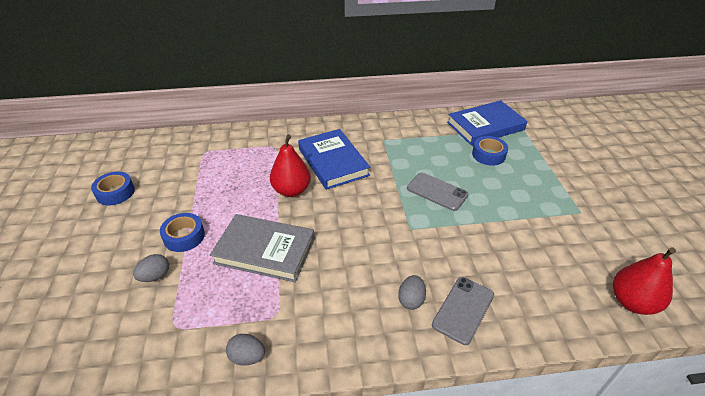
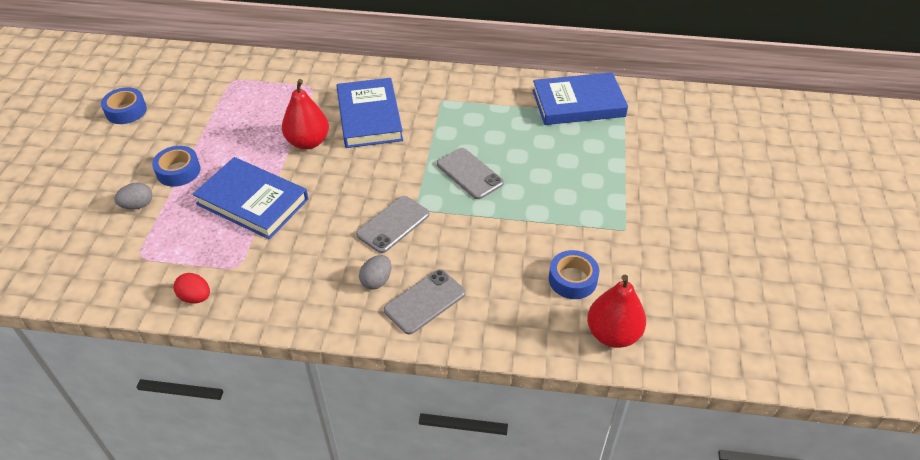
camera: 15 degrees right, 5 degrees up
grey book [210,214,315,282] -> blue book [193,157,309,239]
grey egg [226,334,265,365] -> red egg [173,273,210,304]
blue tape [472,136,508,166] -> blue tape moved to [549,250,599,299]
none -> grey phone [356,196,429,253]

